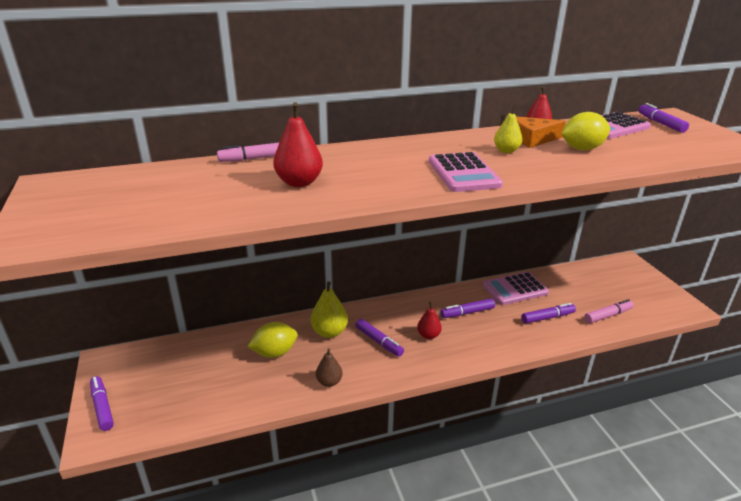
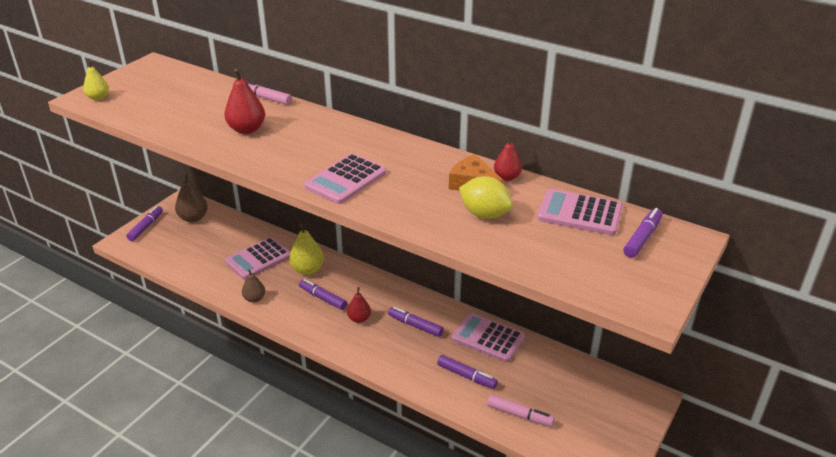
camera: 50 degrees right, 5 degrees up
yellow lemon [247,322,297,358] -> pink calculator [225,237,290,280]
purple marker [355,319,404,357] -> purple marker turned 120 degrees clockwise [299,279,347,310]
yellow pear [494,105,522,153] -> yellow pear moved to [83,60,109,100]
none -> brown pear [175,173,208,223]

